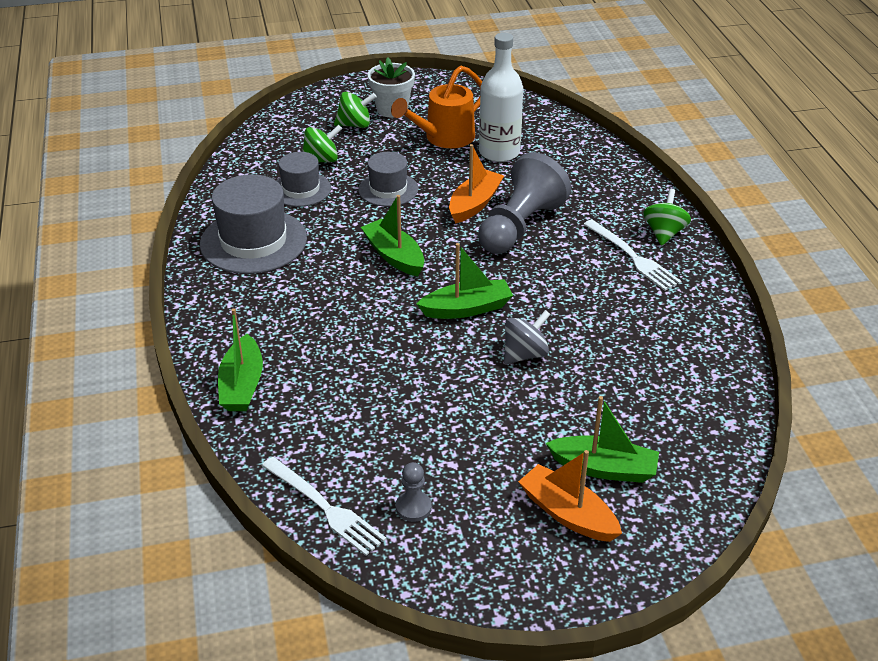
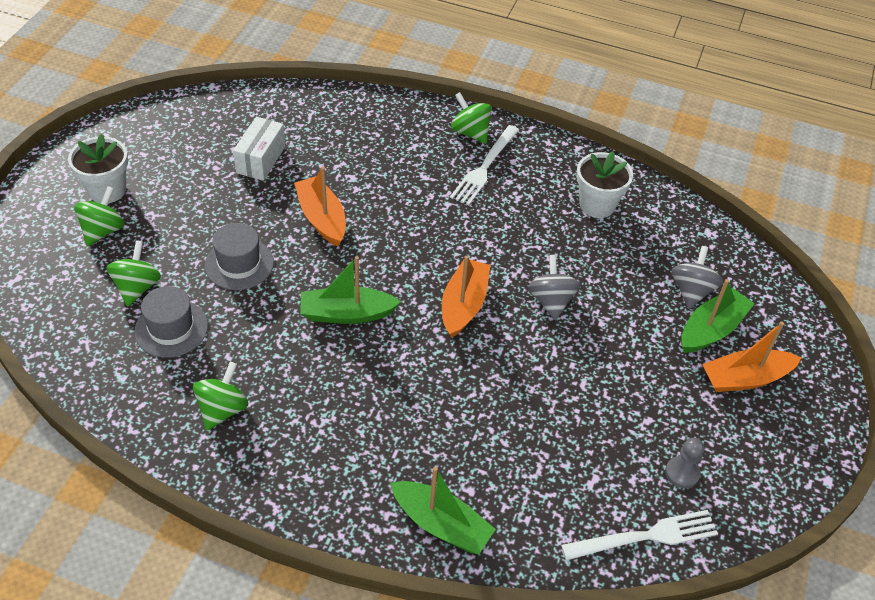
camera: 60 degrees left, 10 degrees up
grey hat [200,174,307,274] -> green spinning top [193,362,248,430]
orange watering can [391,66,482,148] -> none
green boat [417,243,513,319] -> orange boat [442,256,490,338]
grey pawn [478,152,571,254] -> none
white bottle [479,33,523,162] -> white box [233,117,285,181]
white fork [583,219,681,291] -> white fork turned 120 degrees clockwise [450,125,519,205]
none -> white flower pot [576,151,633,218]
none -> grey spinning top [672,246,723,309]

